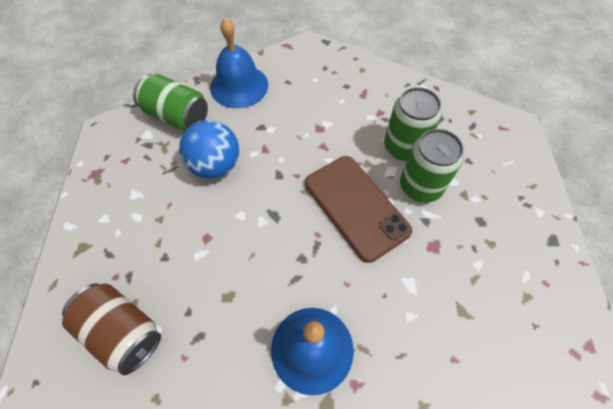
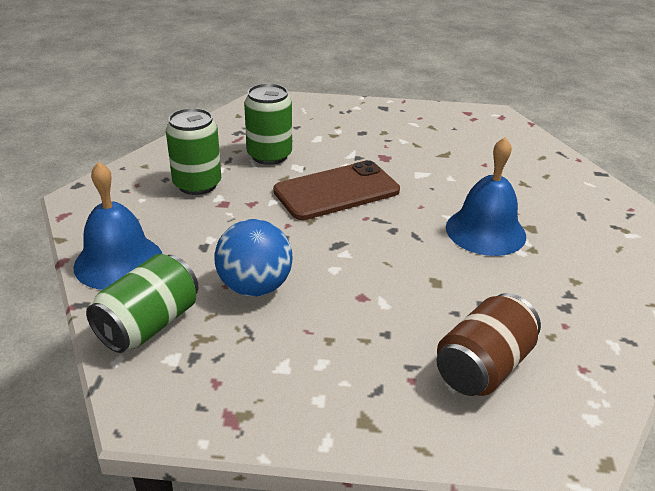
camera: 85 degrees left, 25 degrees down
green can [400,129,464,203] -> green can moved to [166,108,221,195]

